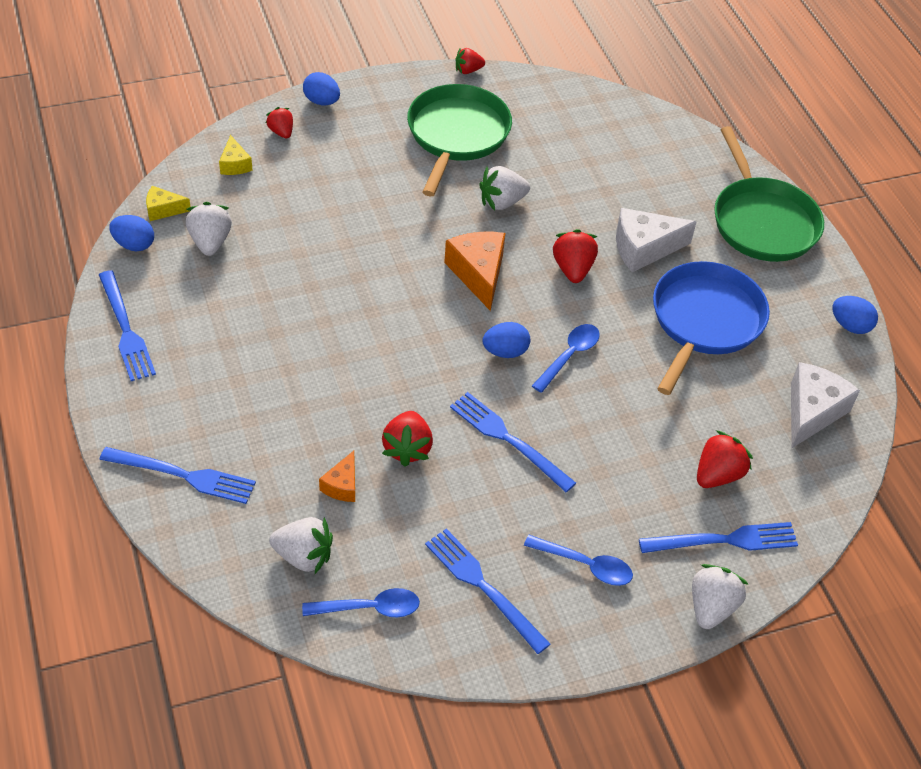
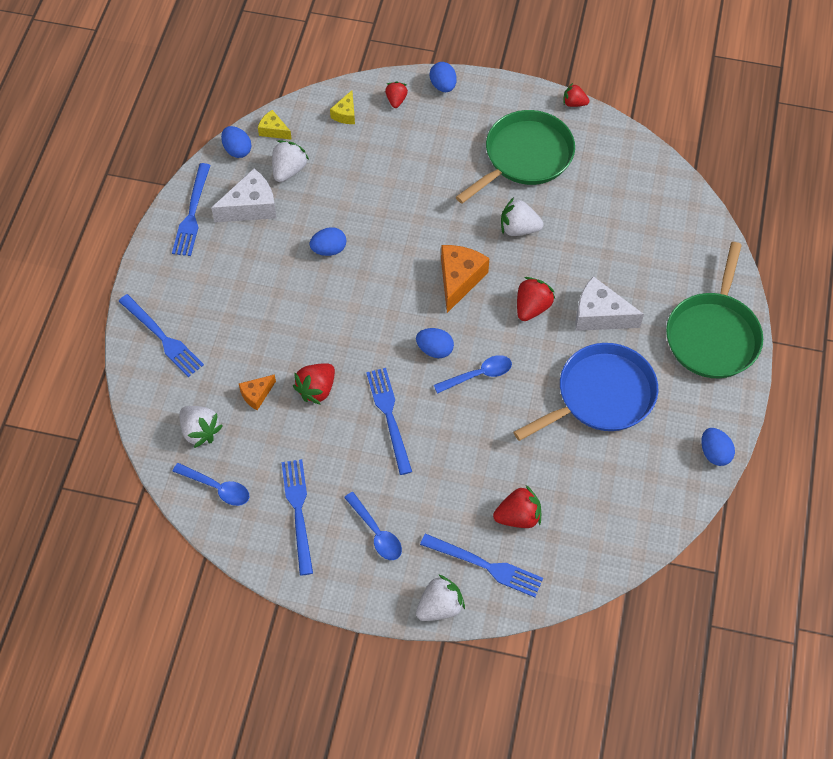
camera: 35 degrees right, 10 degrees up
white cheese [791,362,860,448] -> white cheese moved to [211,168,277,222]
none -> blue egg [309,227,346,256]

